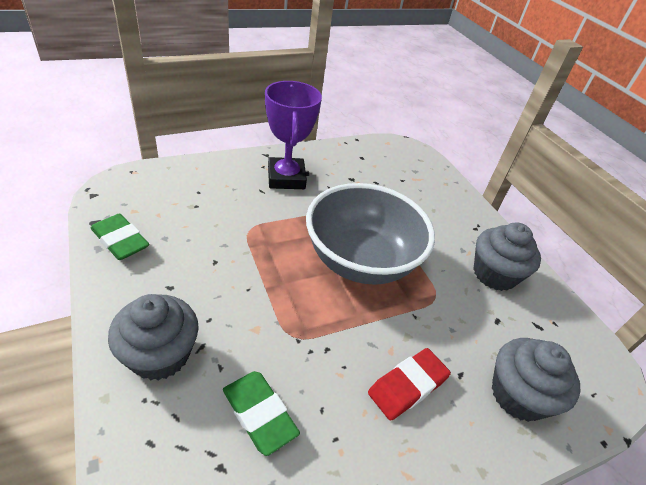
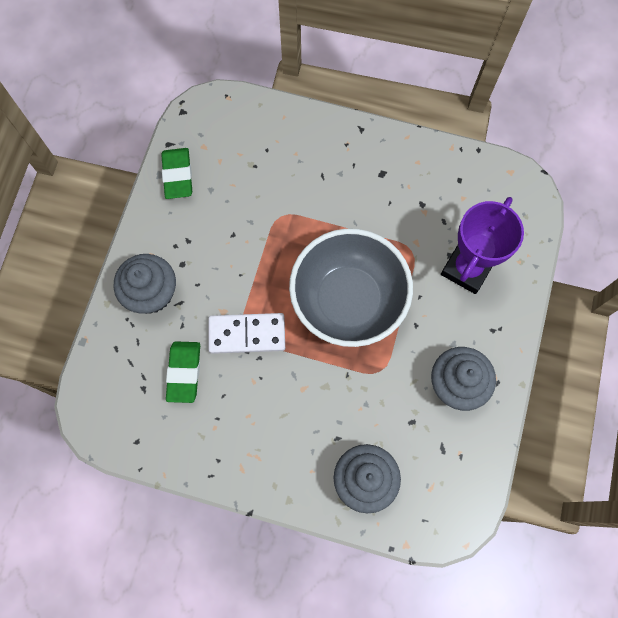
camera: 45 degrees right, 30 degrees up
purple trophy [265,81,322,189] -> purple trophy moved to [441,197,524,294]
red eraser [368,348,451,421] -> none
none -> white domino [208,313,285,354]

